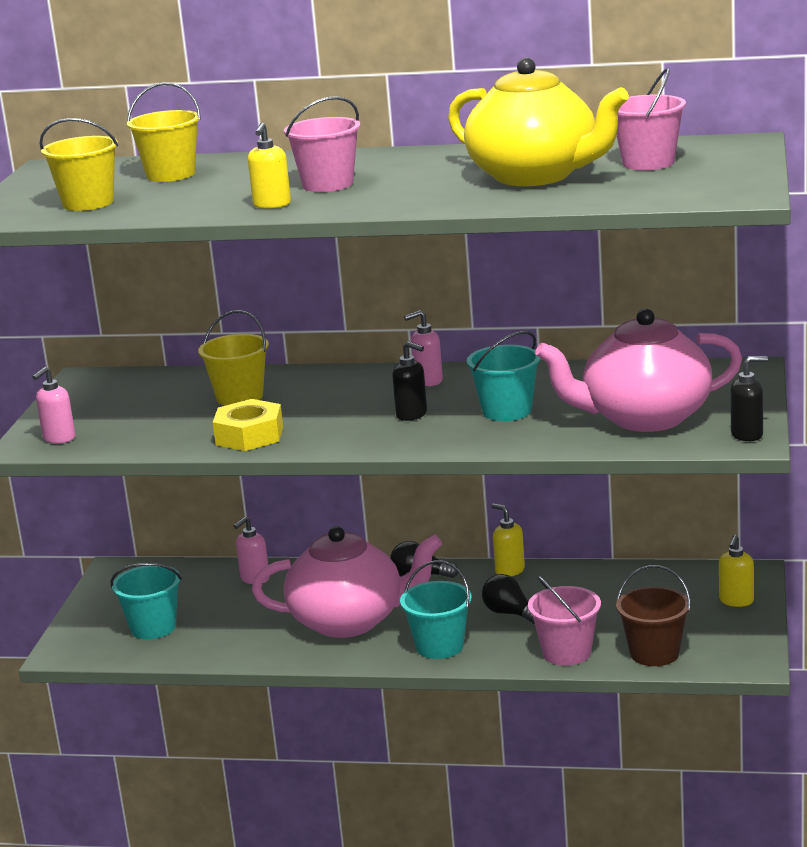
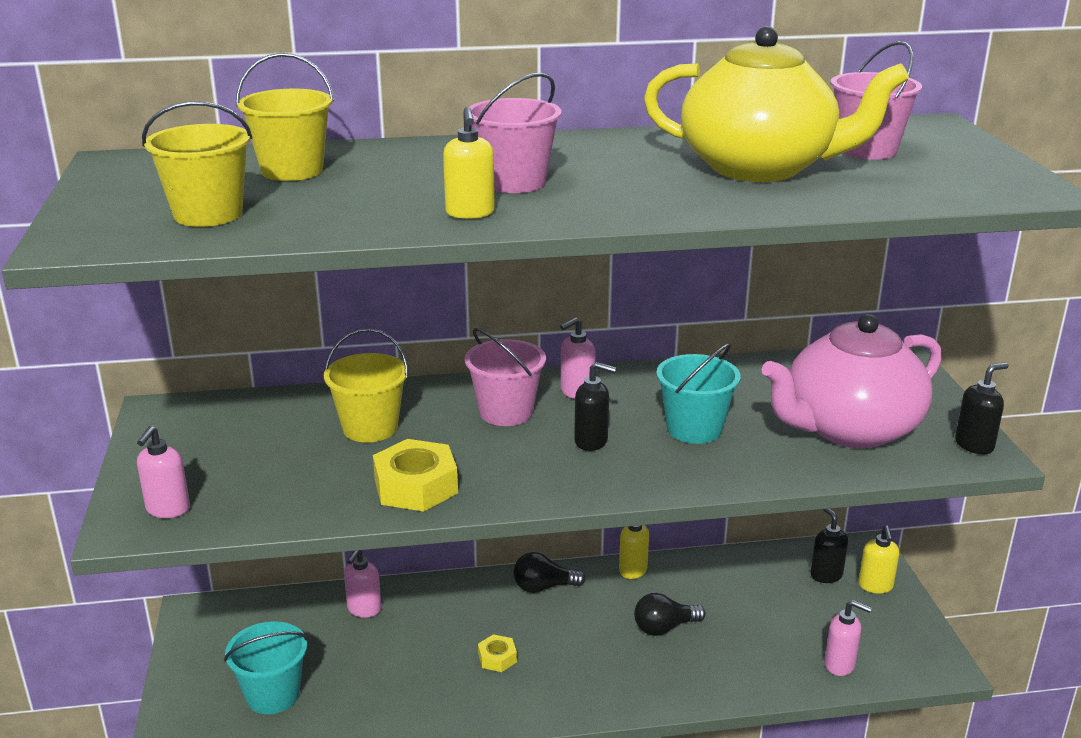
camera: 20 degrees left, 5 degrees up
pink teapot [252,526,442,638] -> yellow nut [478,634,517,672]
turquoise bucket [400,560,472,659] -> none
black light bulb [482,574,535,624] -> black light bulb turned 45 degrees counterclockwise [634,593,706,636]
pink bucket [528,575,601,666] -> pink bucket moved to [465,328,546,426]
brown bucket [616,565,691,666] -> pink soap dispenser [824,600,872,676]
none -> black soap dispenser [810,509,848,583]

